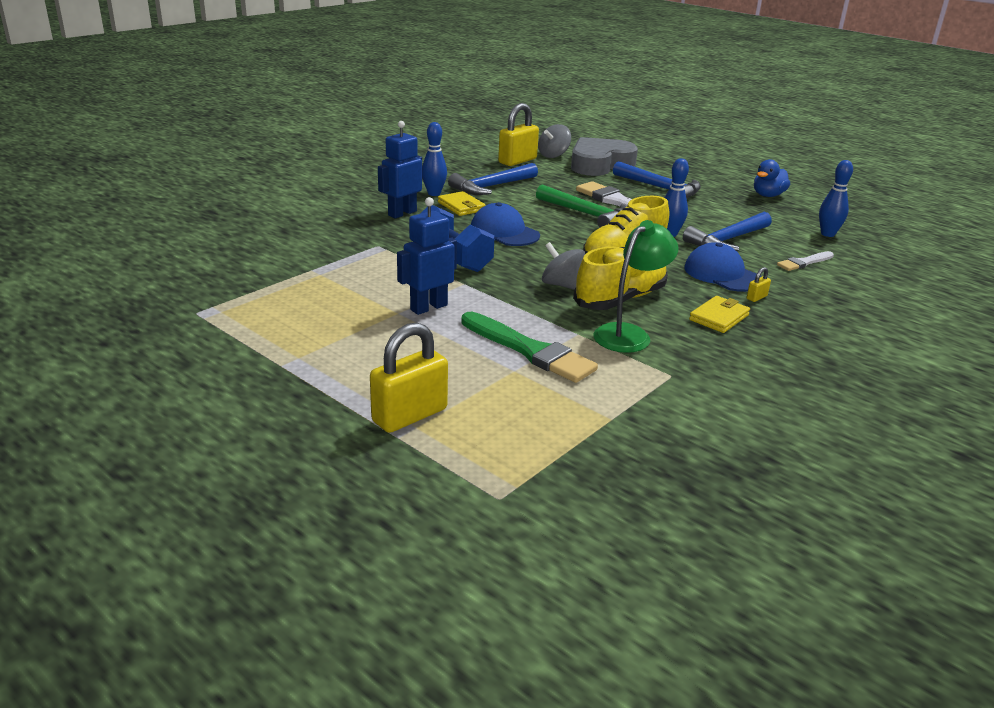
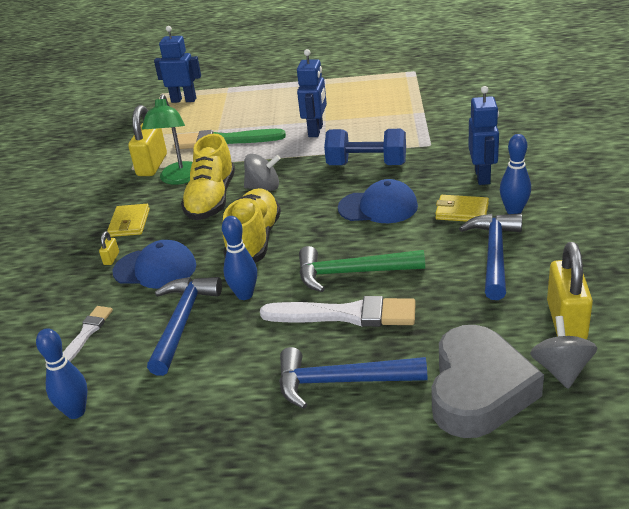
camera: 145 degrees right, 5 degrees up
yellow padlock [370,323,448,433] -> yellow padlock moved to [128,105,167,176]
blue duck [754,159,790,197] -> none
none -> blue robot [154,26,201,103]

